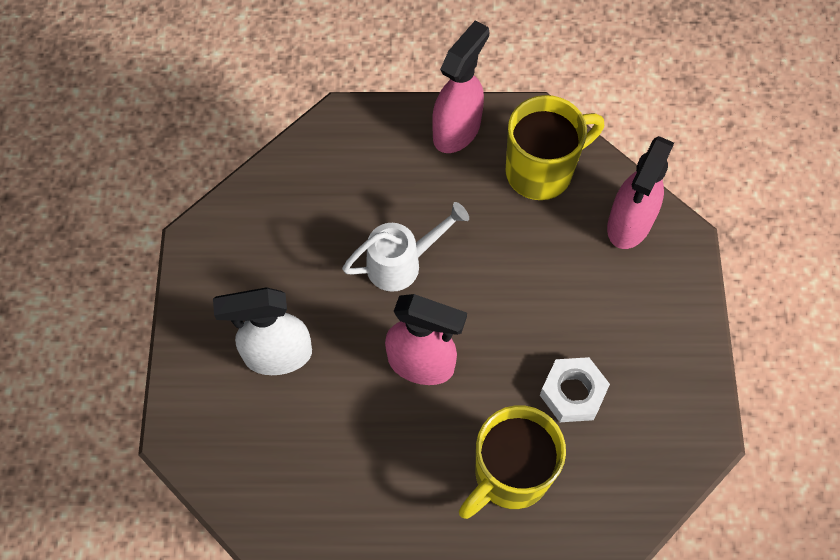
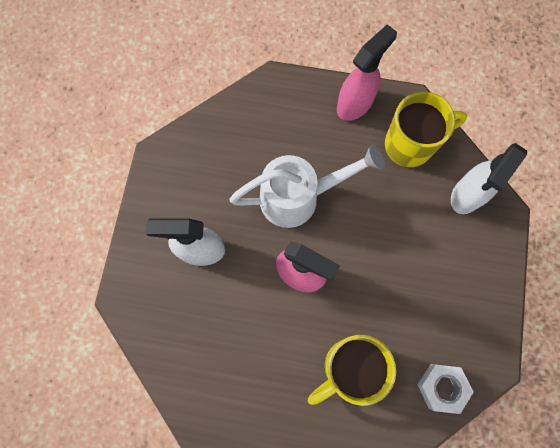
camera: 10 degrees right, 10 degrees up
white watering can [342,202,469,292] -> white watering can [229,144,385,228], size x1.51
white nut [540,357,610,422] -> white nut moved to [417,364,474,414]
pink spray bottle [607,136,674,249] -> white spray bottle [451,143,527,214]

